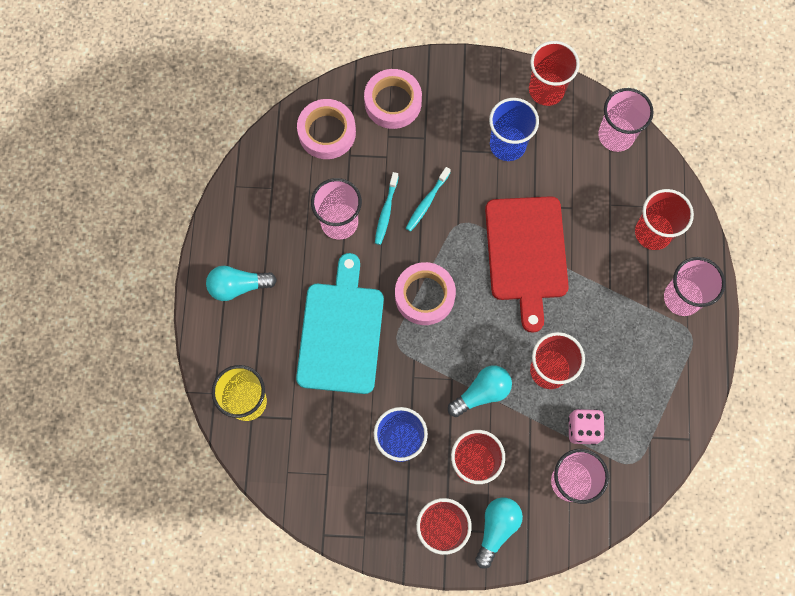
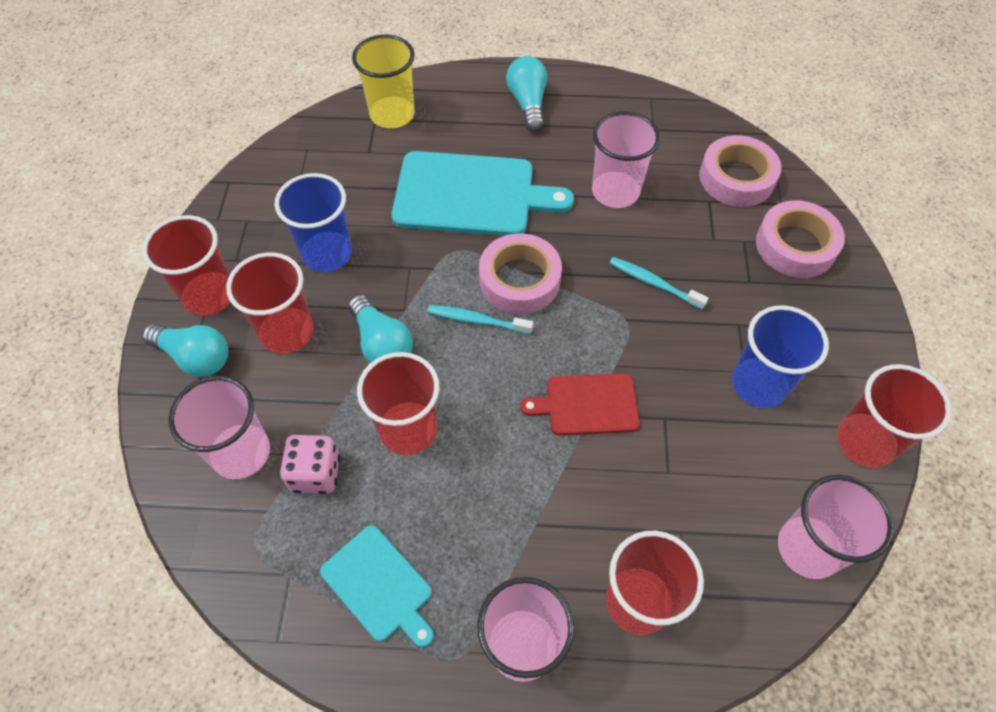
camera: 90 degrees right, 15 degrees down
turquoise toothbrush [375,172,399,245] -> turquoise toothbrush moved to [427,305,533,334]
red cutting board [485,196,569,333] -> red cutting board [520,373,640,435], size x0.56
none -> turquoise cutting board [320,525,434,647]

